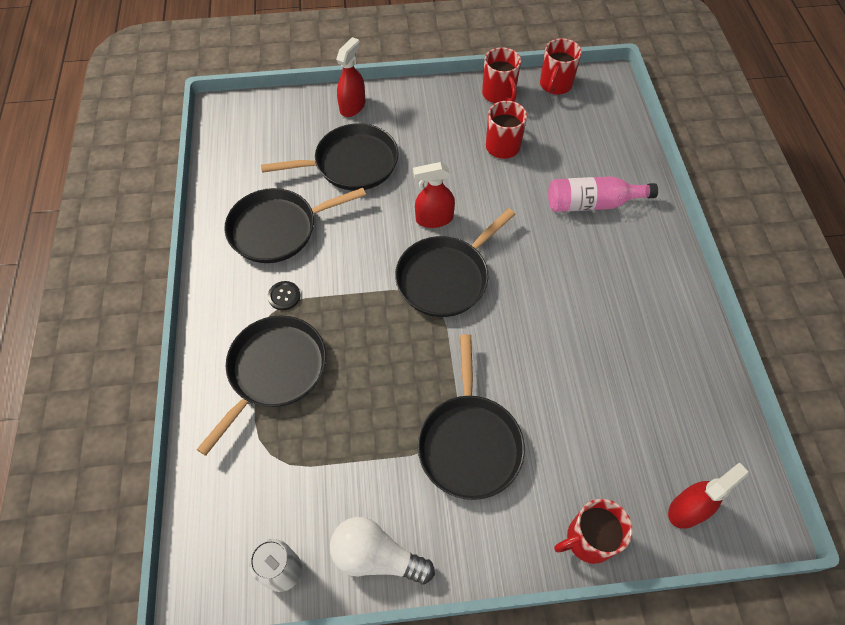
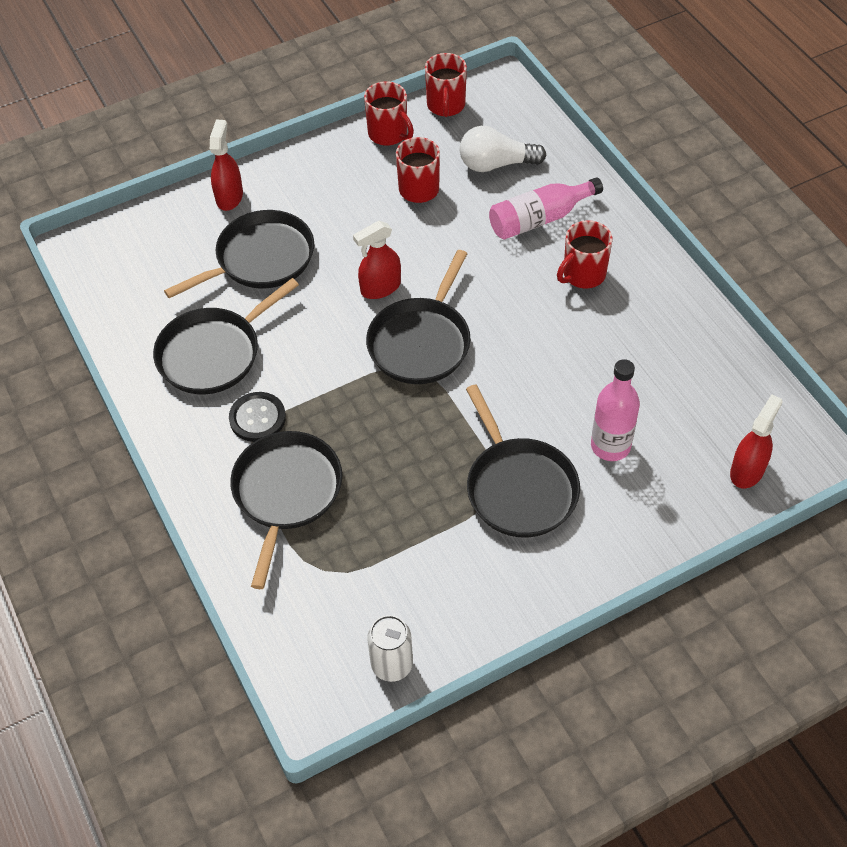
camera: 20 degrees left, 5 degrees down
black button [268,281,300,310] -> black button [229,392,286,442], size x1.53
white light bulb [330,517,435,584] -> white light bulb moved to [460,126,547,172]
red mug [554,499,633,564] -> red mug moved to [557,220,612,289]
none -> pink bottle [591,359,640,461]

